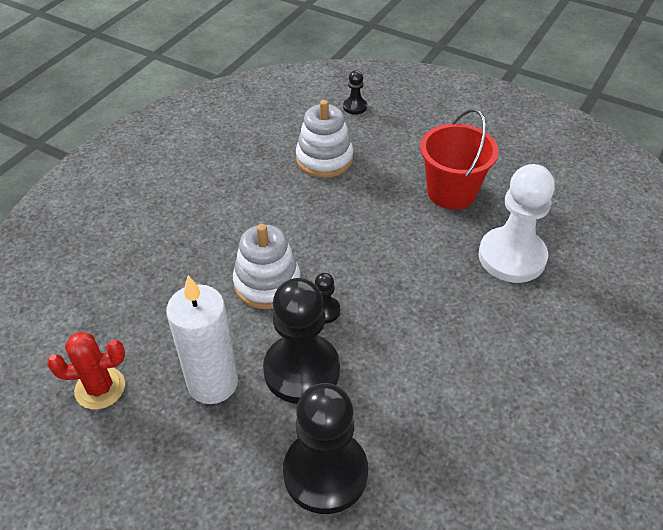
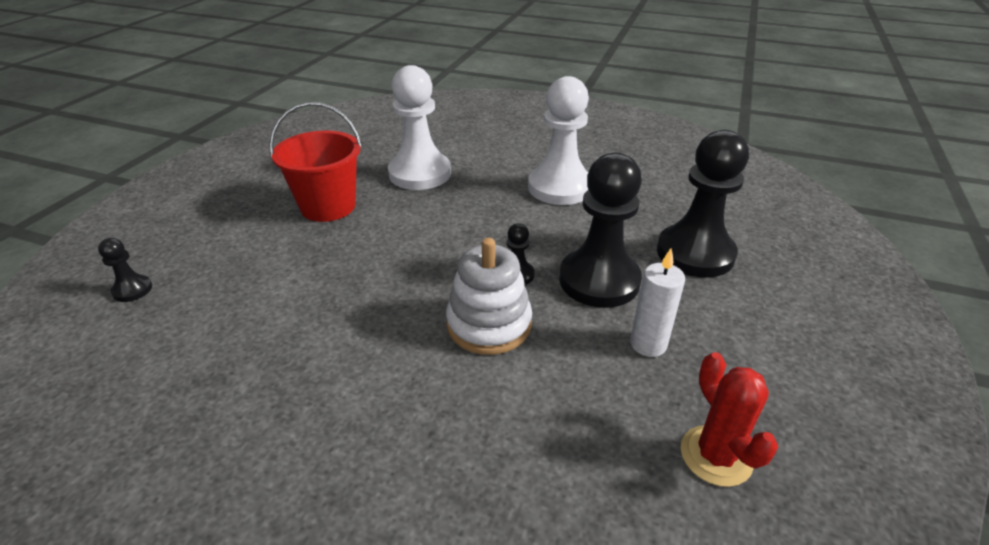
camera: 100 degrees left, 10 degrees down
white candle [166,275,238,404] -> white candle [630,249,685,357], size x0.61
white stacking toy [296,100,353,178] -> none
none -> white pawn [528,76,589,205]

